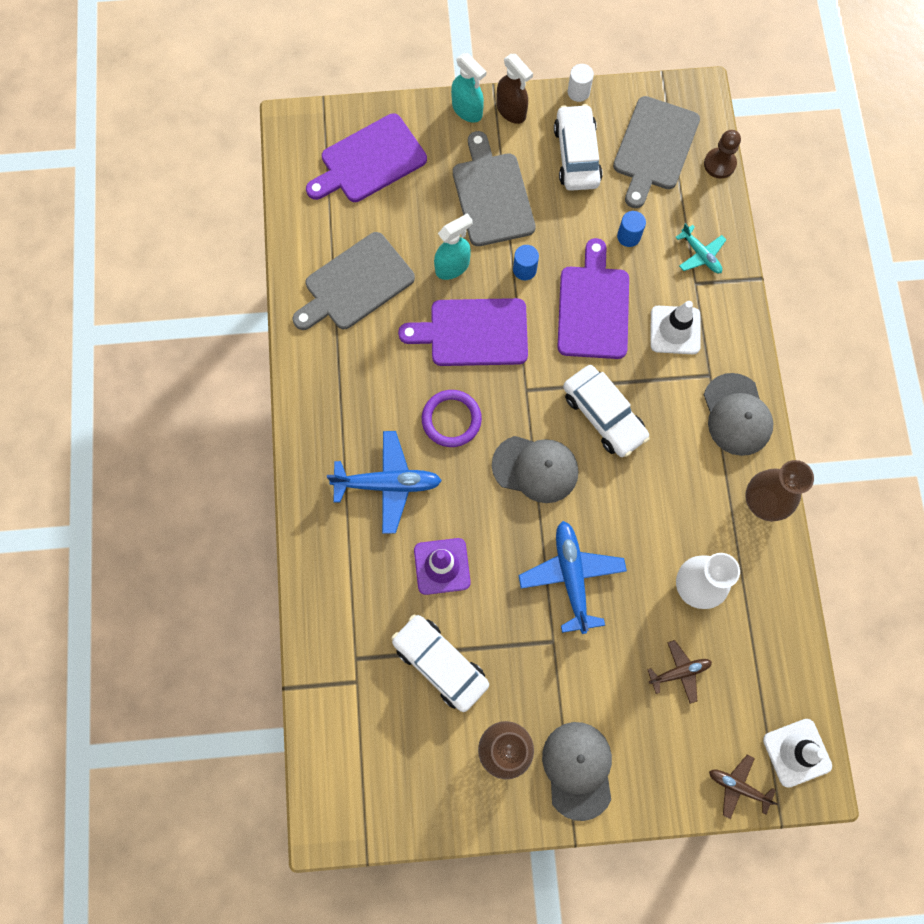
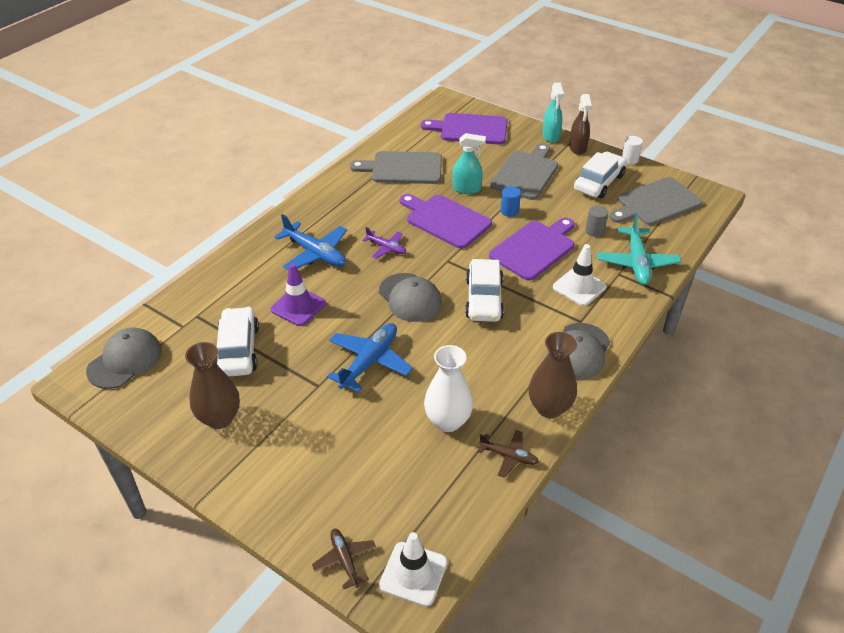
camera: 40 degrees right, 30 degrees down
purple ring [422,390,482,447] -> purple plane [362,227,406,259]
grey cap [542,722,612,821] -> grey cap moved to [86,328,162,389]
blue cylinder [617,211,646,247] -> grey cylinder [585,205,608,237]
brown plane [647,640,712,704] -> brown plane moved to [478,430,539,478]
turquoise plane [675,223,726,273] -> turquoise plane [597,213,681,285], size x1.74
brown pawn [704,130,741,179] -> none

